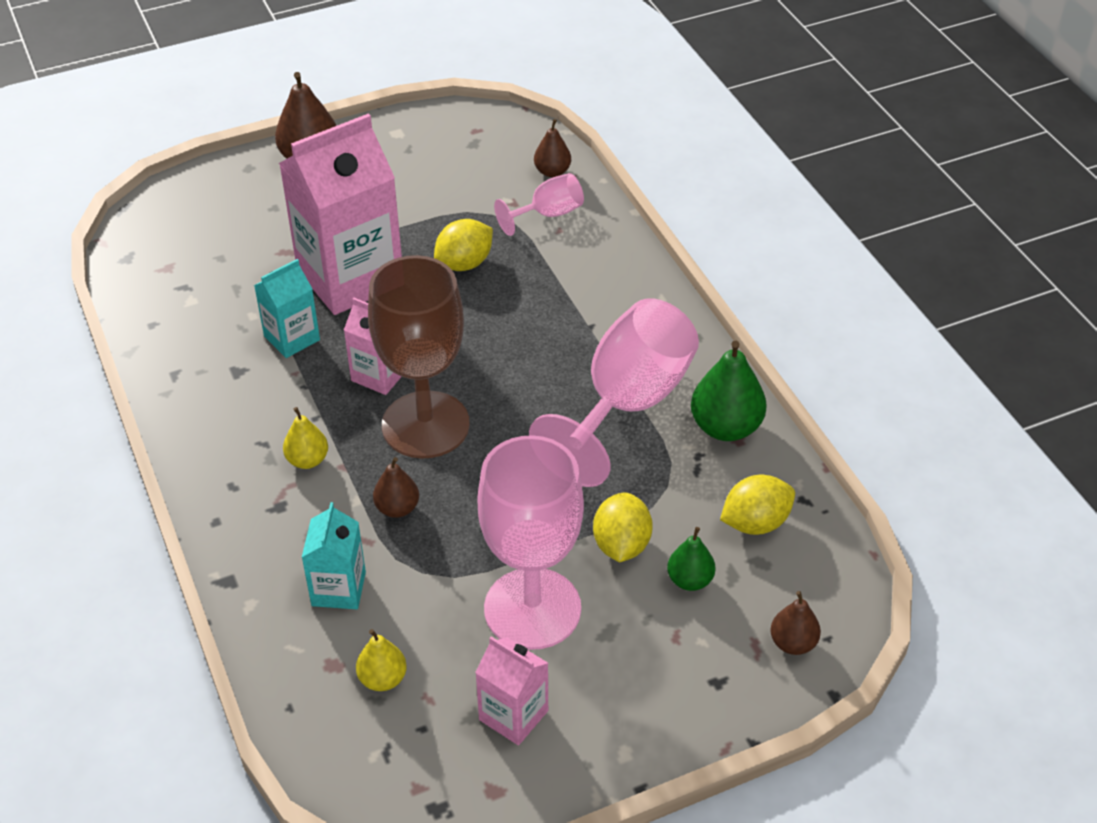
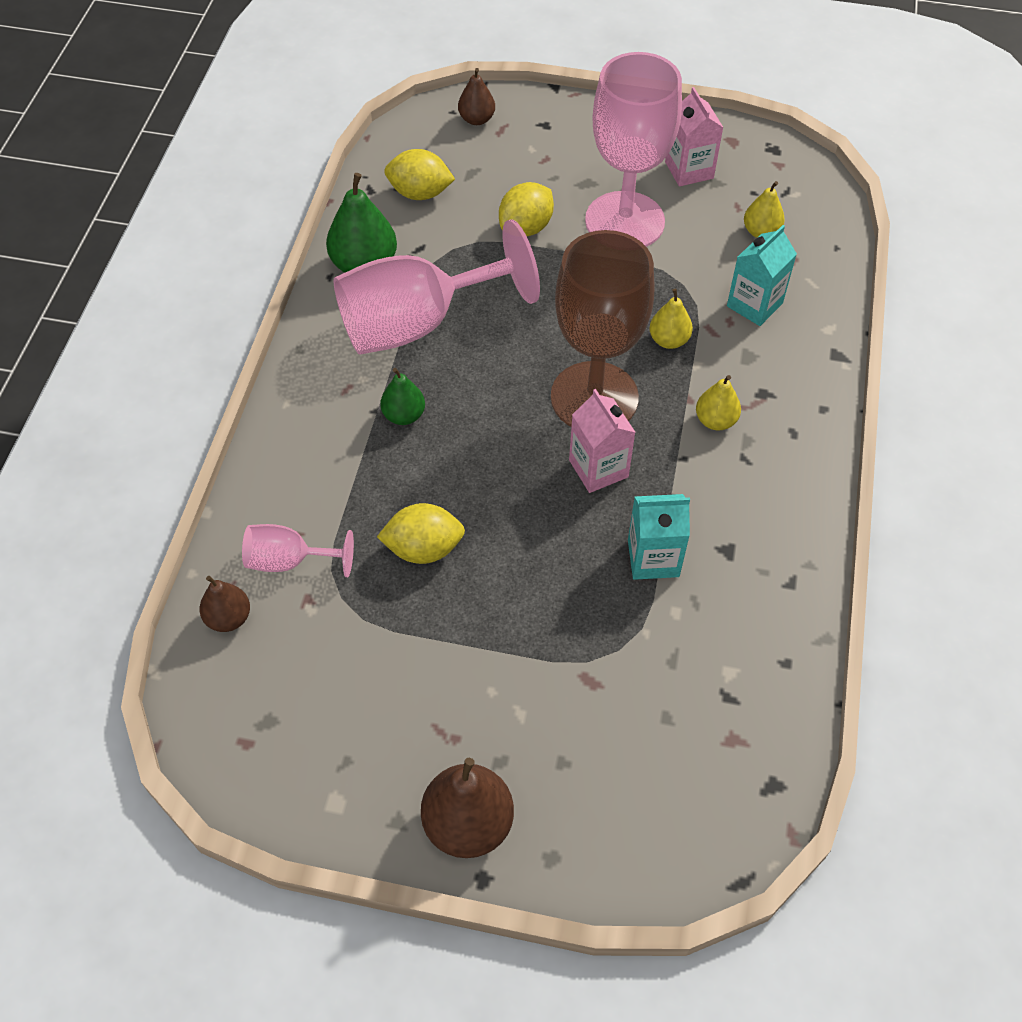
camera: 145 degrees left, 10 degrees up
pink carton [279,114,402,315] -> none
brown pear [373,457,419,518] -> yellow pear [649,289,693,349]
green pear [667,527,715,591] -> green pear moved to [380,368,425,425]

